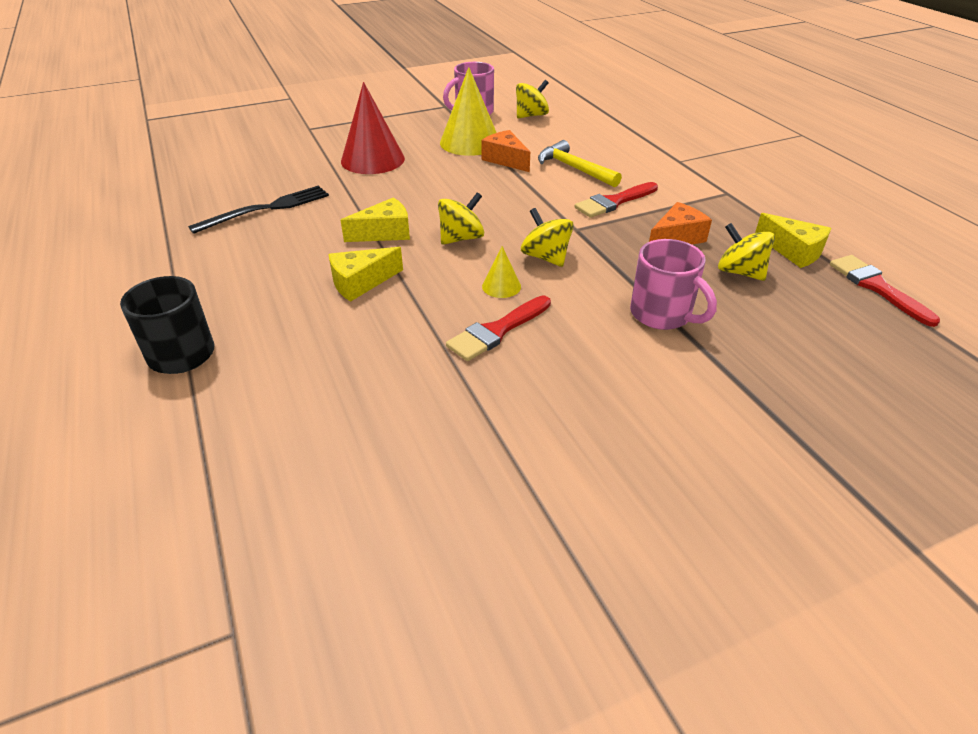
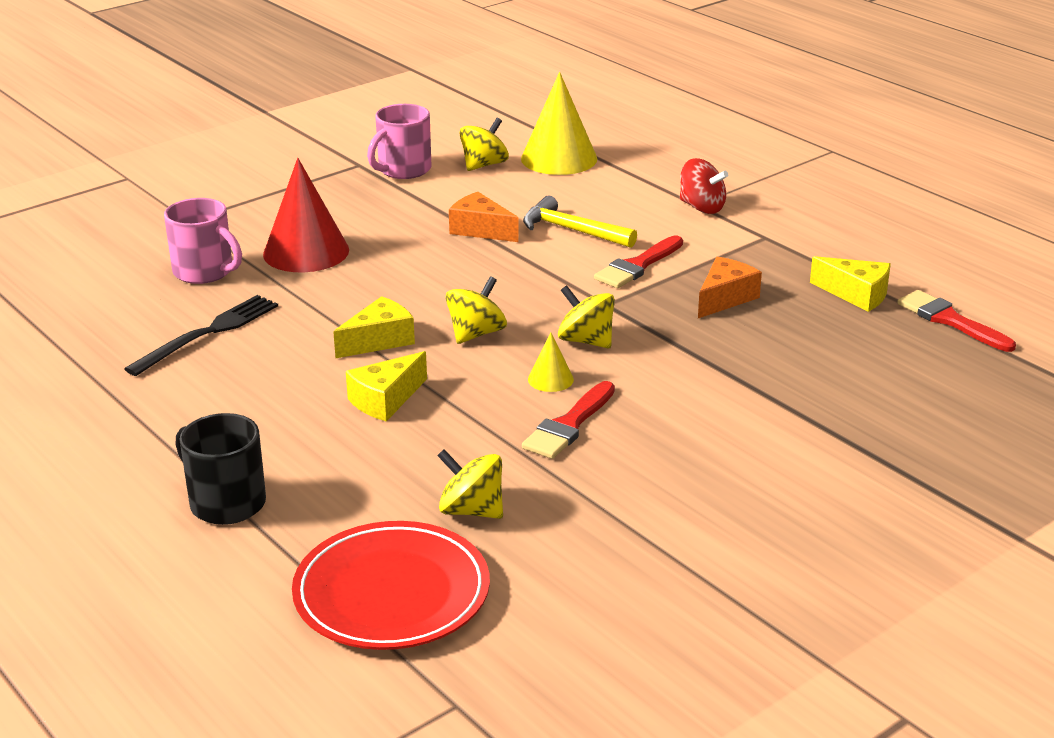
camera: 15 degrees left, 10 degrees down
yellow cone [440,67,497,156] -> yellow cone moved to [521,72,597,175]
pink mug [630,239,717,330] -> pink mug moved to [164,198,242,284]
yellow spinning top [718,223,775,281] -> yellow spinning top moved to [437,449,503,519]
none -> red plate [292,521,490,650]
none -> red spinning top [680,158,728,214]

